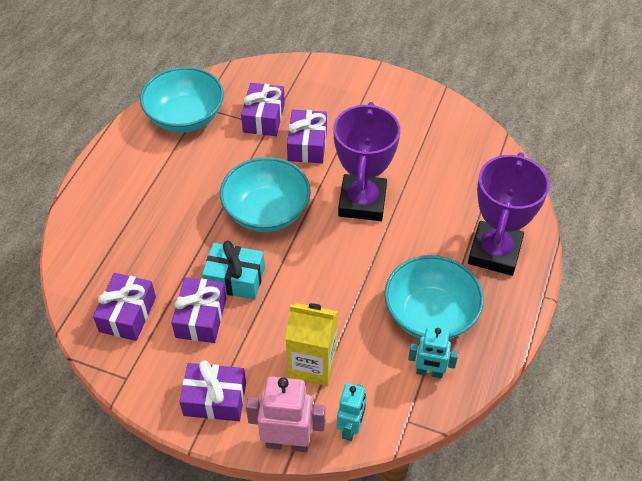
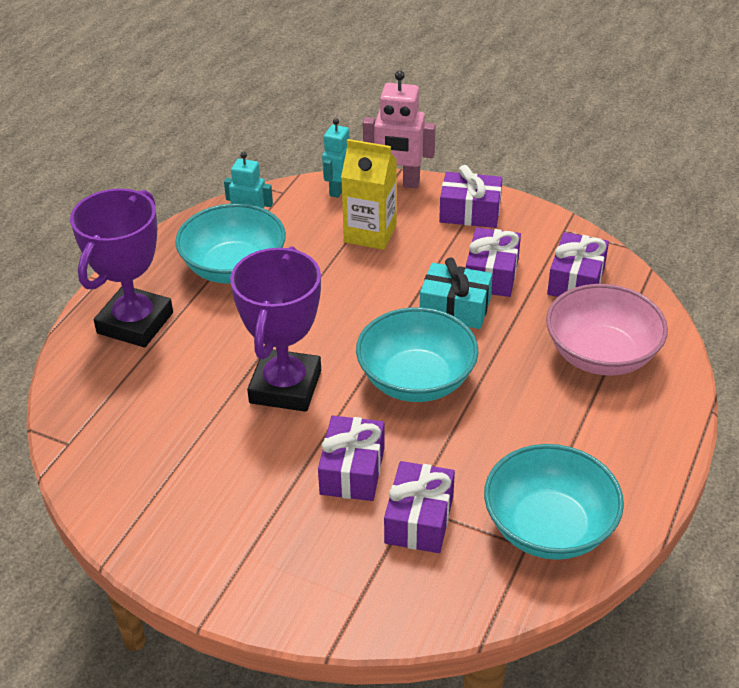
camera: 175 degrees left, 10 degrees down
none -> pink bowl [546,284,668,376]

